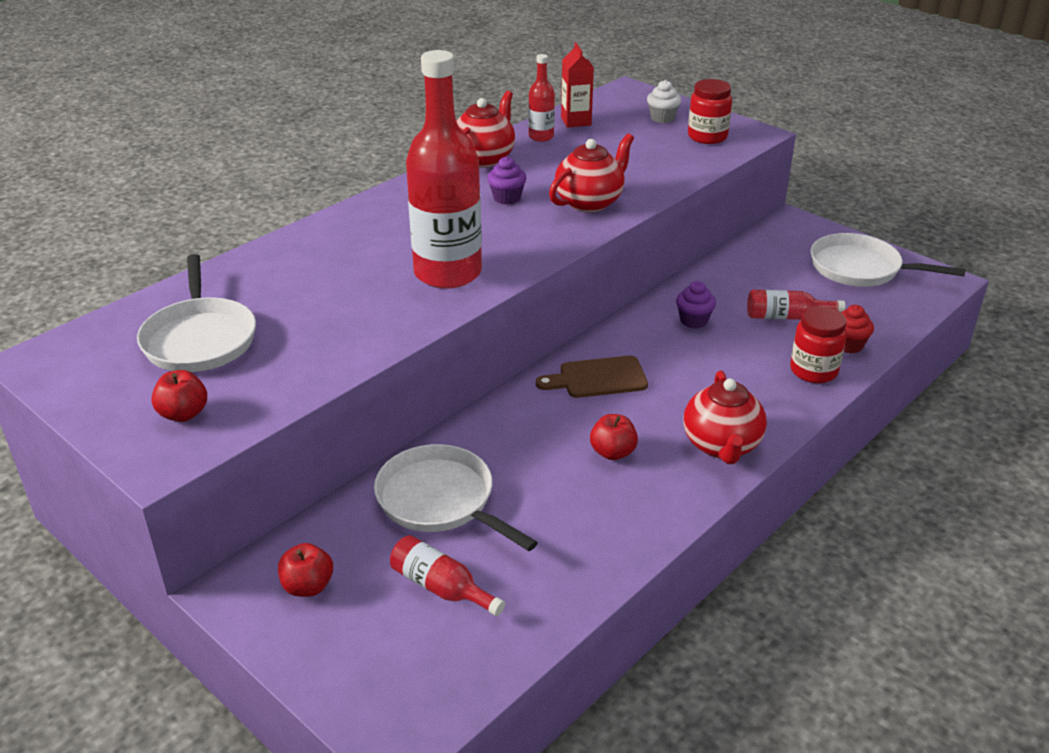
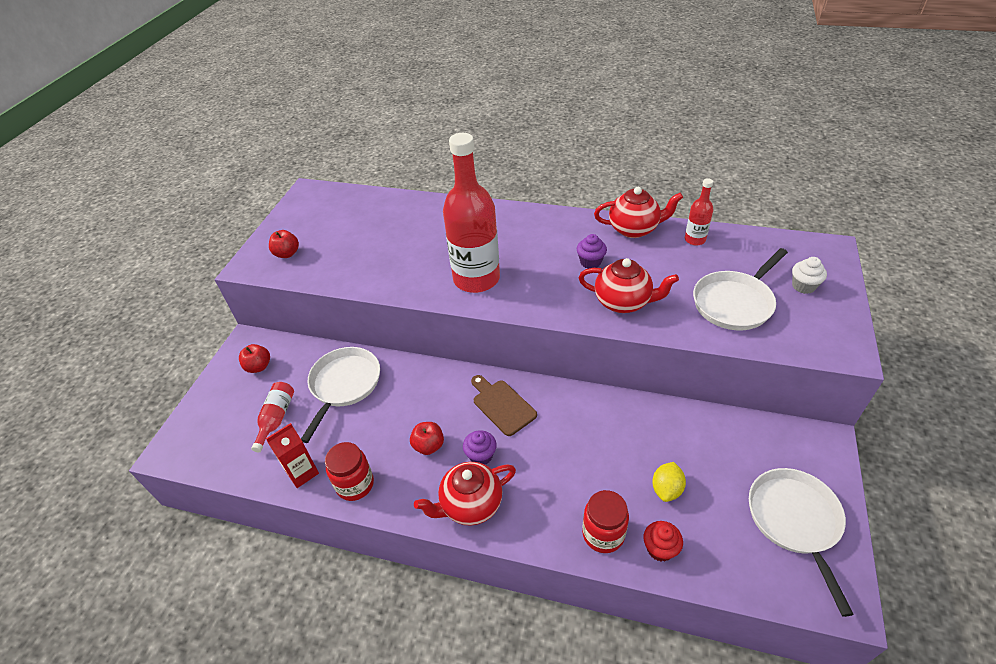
camera: 65 degrees right, 10 degrees up
white pan [137,254,256,372] -> white pan moved to [693,248,788,330]
red carton [561,42,594,128] -> red carton moved to [266,423,319,488]
purple cupcake [676,281,716,329] -> purple cupcake moved to [463,430,497,464]
red jar [688,79,732,144] -> red jar moved to [325,442,374,501]
red bottle [747,290,845,320] -> yellow lemon [652,462,686,502]

